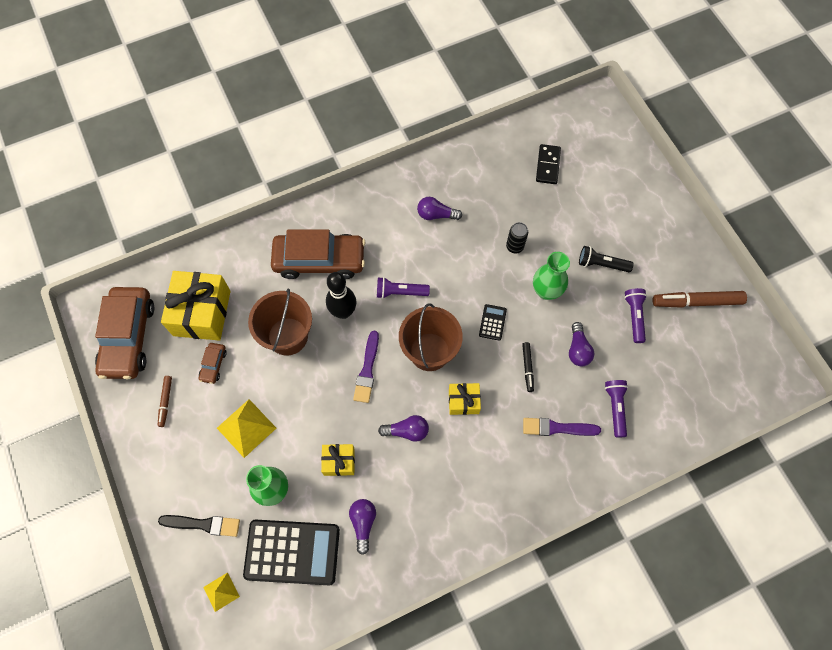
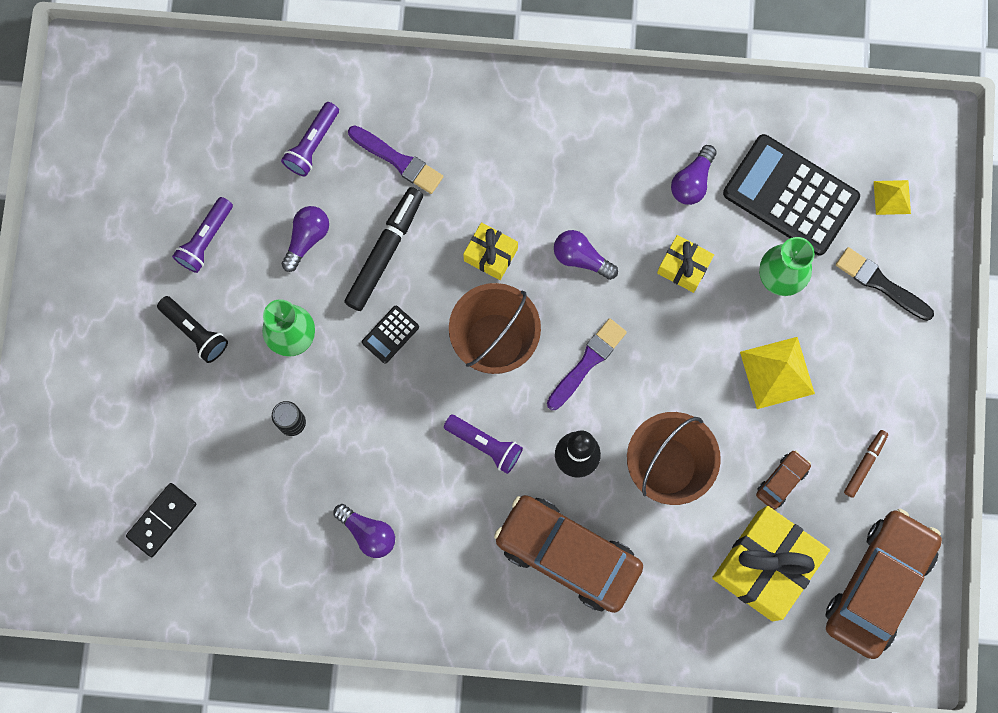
camera: 150 degrees left, 10 degrees up
black marker [522,342,534,392] -> black marker [344,187,423,311], size x1.86
brown marker [652,291,747,308] -> none

